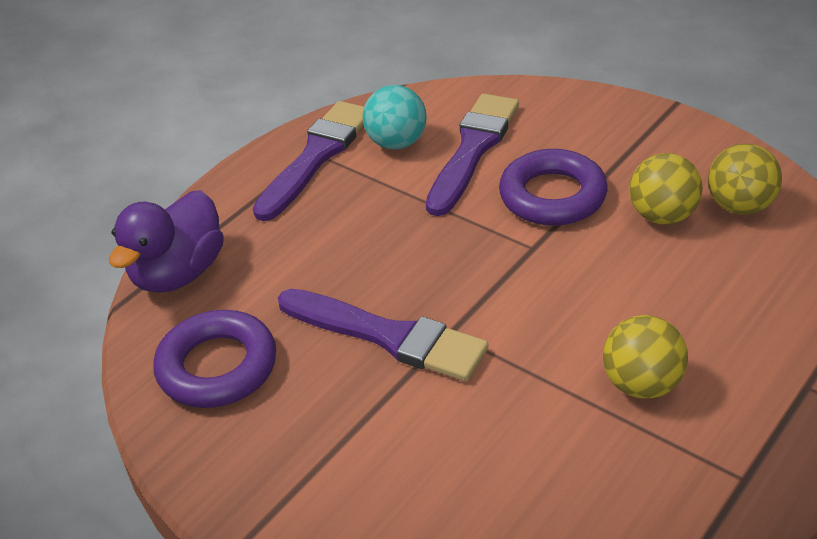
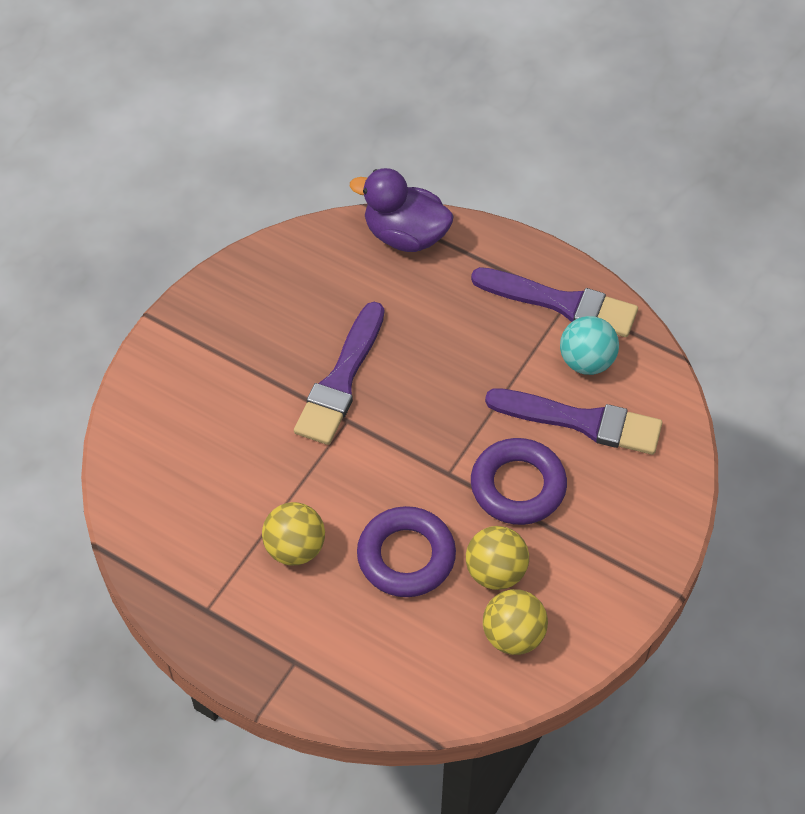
camera: 80 degrees right, 15 degrees up
purple ring [153,310,276,408] -> purple ring moved to [357,506,456,597]

